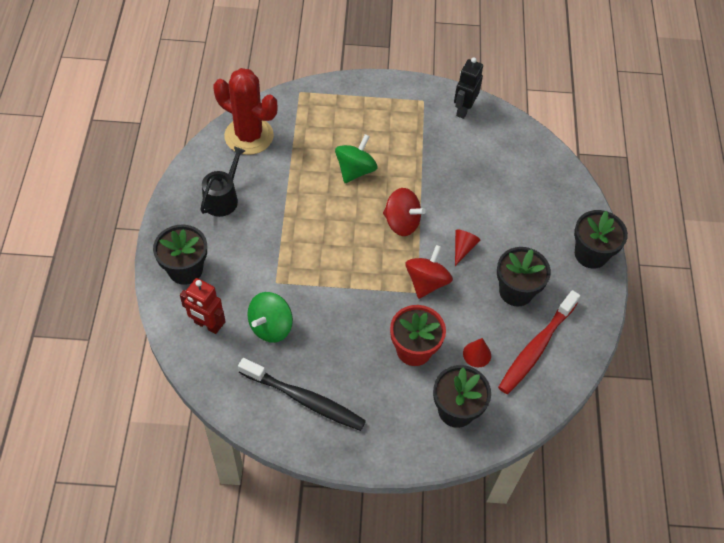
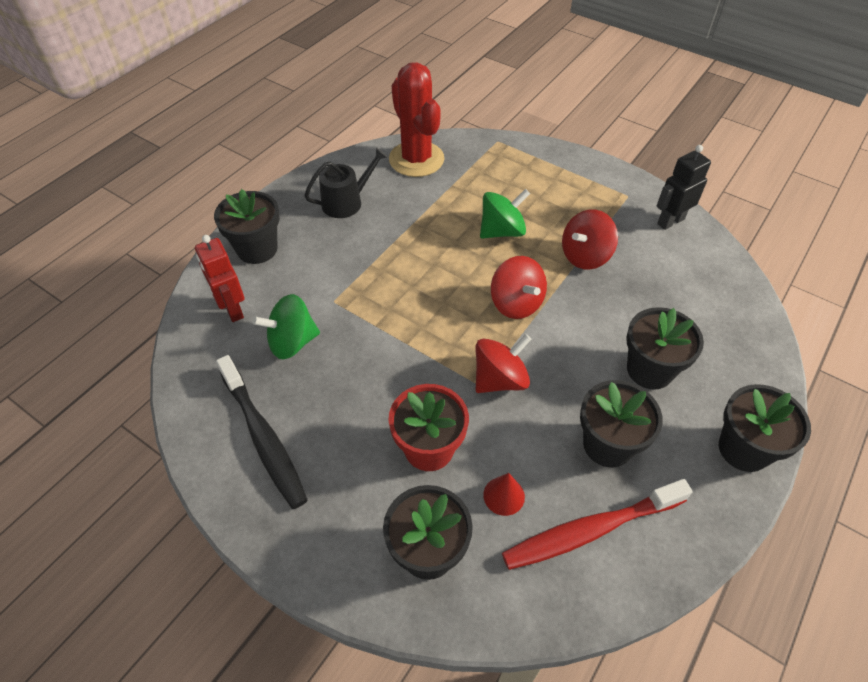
camera: 35 degrees right, 5 degrees down
red cone [455,230,480,266] -> none
none -> red spinning top [562,210,618,270]
none -> black flower pot [626,307,704,390]

